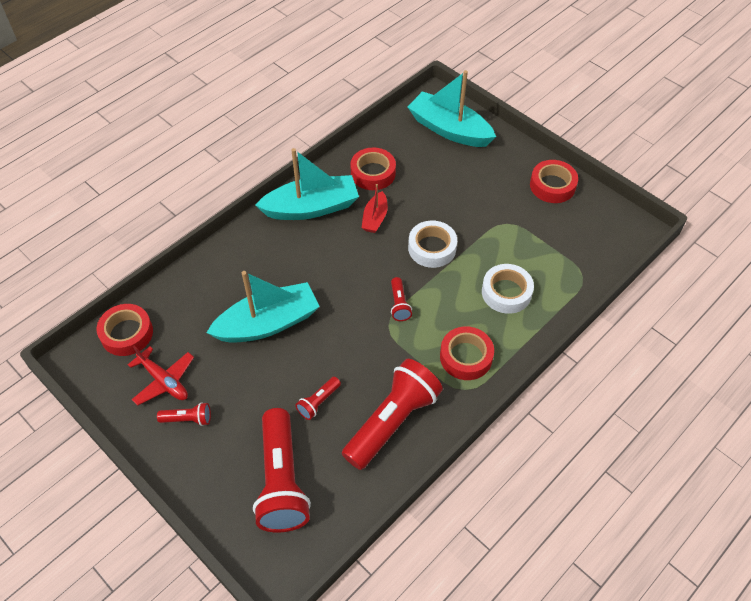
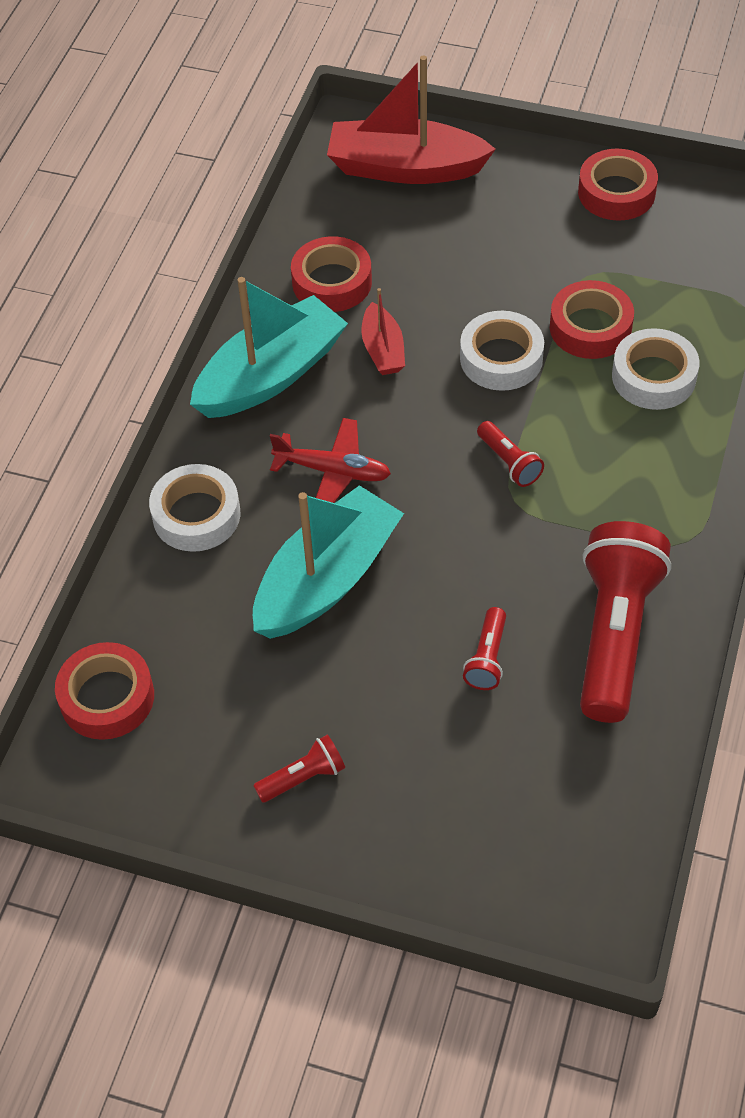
camera: 25 degrees left, 0 degrees up
red plane [128,346,194,405] -> red plane moved to [270,418,391,503]
red flashlight [253,408,311,533] -> none
turquoise boat [408,70,496,147] -> red boat [327,55,496,184]
red tape [440,327,494,380] -> red tape moved to [550,280,634,359]
none -> white tape [149,464,240,552]

